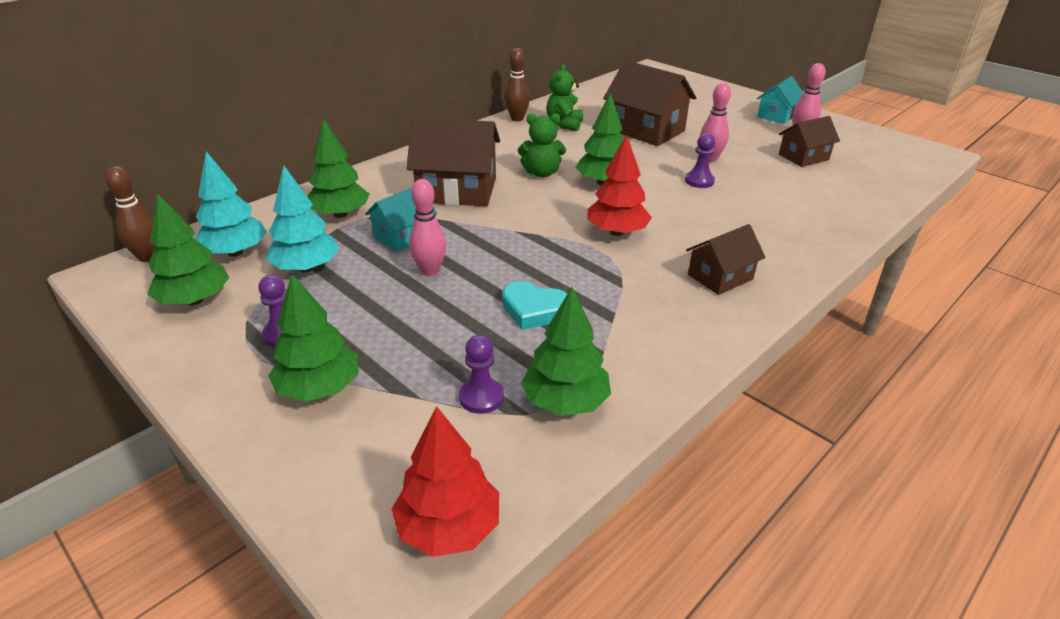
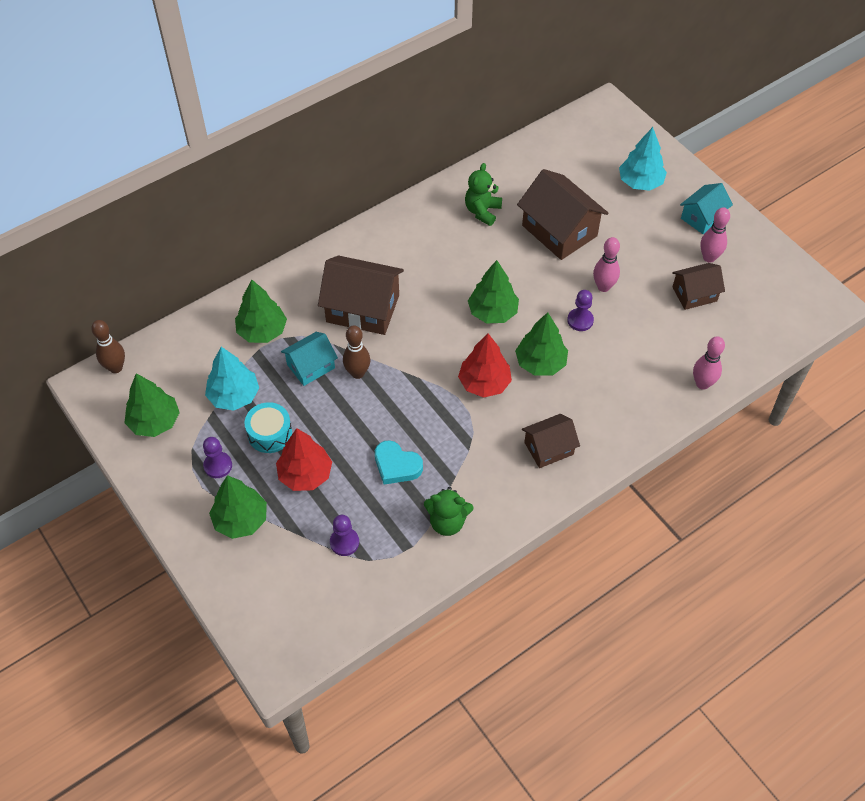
camera: 10 degrees right, 20 degrees up
turquoise tree [196,152,267,257] -> turquoise tree moved to [619,127,667,191]
red tree [391,406,499,557] -> red tree moved to [276,428,332,491]
pink bowling pin [409,179,446,276] -> pink bowling pin moved to [693,336,725,390]
brown bowling pin [505,48,530,121] -> brown bowling pin moved to [343,325,370,379]
green teddy bear [518,113,566,177] -> green teddy bear moved to [424,487,473,536]
green tree [521,287,611,416] -> green tree moved to [515,312,568,376]
none -> turquoise drum [245,402,292,453]

